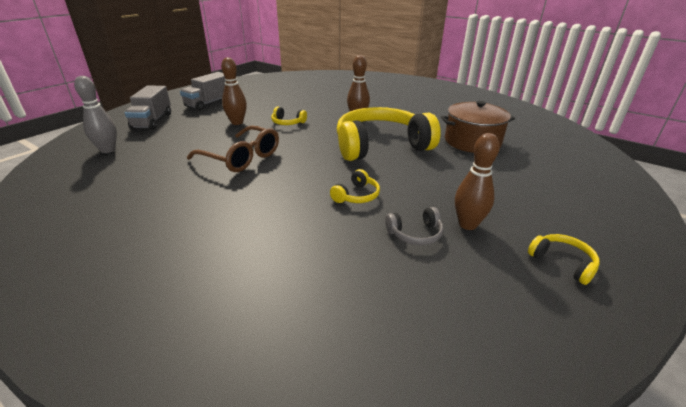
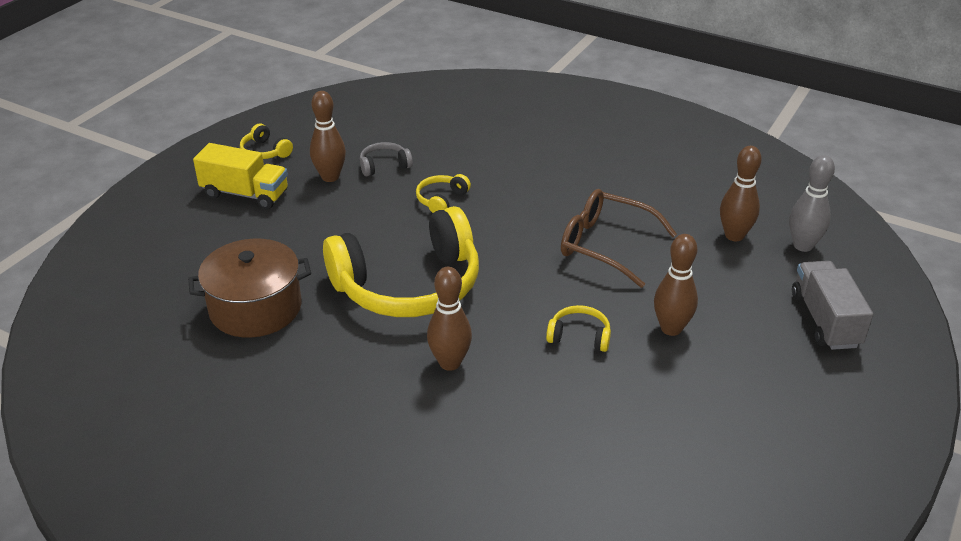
camera: 175 degrees right, 5 degrees up
grey truck [180,72,226,111] -> none
none -> yellow truck [193,143,288,209]
none -> brown bowling pin [720,146,762,241]

